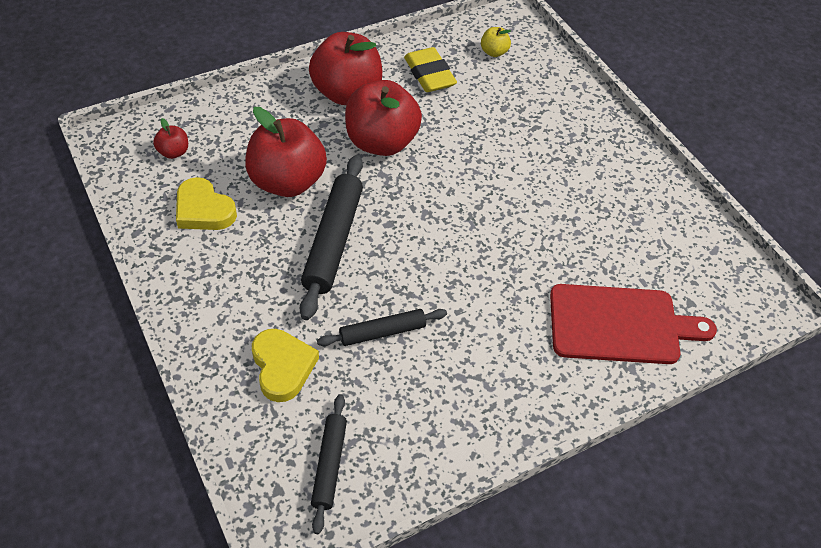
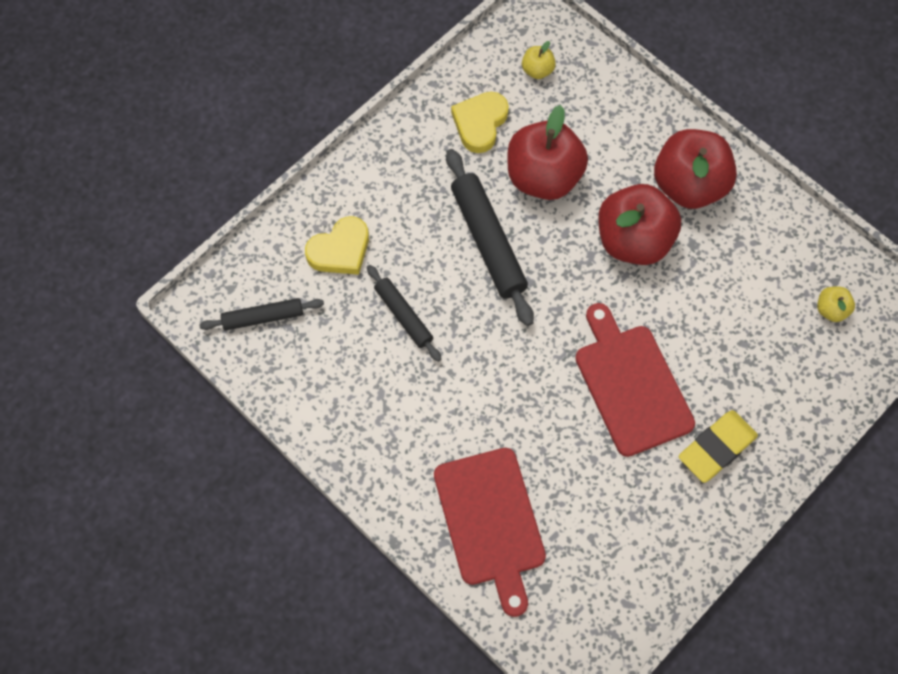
camera: 75 degrees right, 15 degrees up
red apple [153,118,188,159] -> yellow apple [522,41,556,79]
black rolling pin [300,155,363,320] -> black rolling pin turned 75 degrees clockwise [446,149,534,326]
yellow eraser [404,47,457,92] -> yellow eraser moved to [679,410,758,483]
none -> red cutting board [575,303,695,457]

